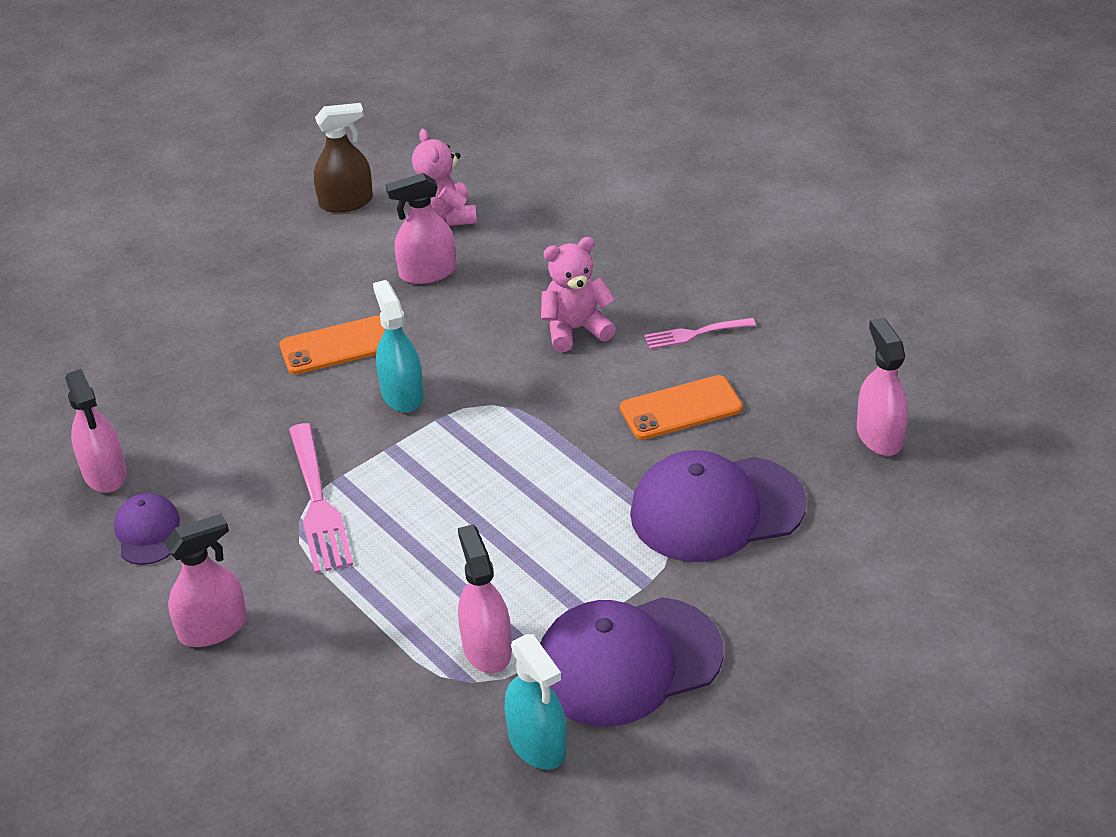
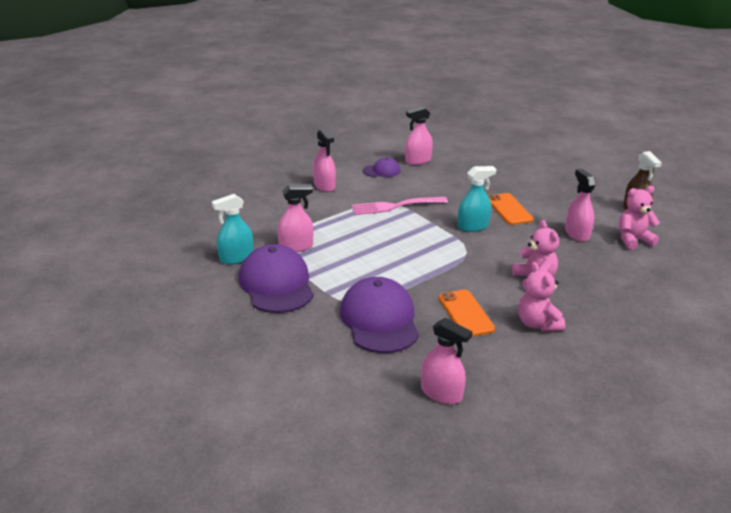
camera: 90 degrees right, 10 degrees down
pink fork [644,318,756,349] -> pink teddy bear [518,262,565,331]
pink spray bottle [857,318,908,456] -> pink spray bottle turned 45 degrees clockwise [421,318,473,404]

